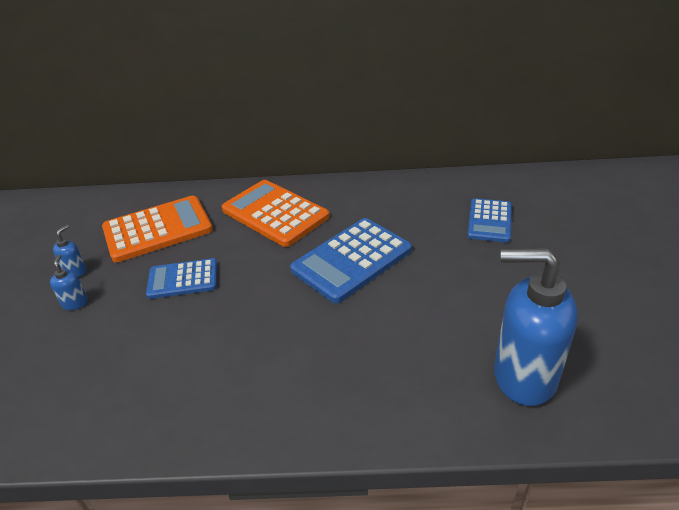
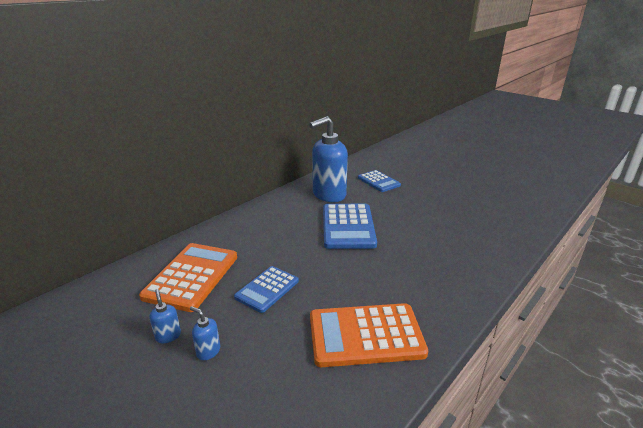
camera: 50 degrees left, 10 degrees down
orange calculator [222,180,330,247] -> orange calculator moved to [310,303,428,367]
blue soap dispenser [494,248,578,406] -> blue soap dispenser moved to [309,116,348,202]

